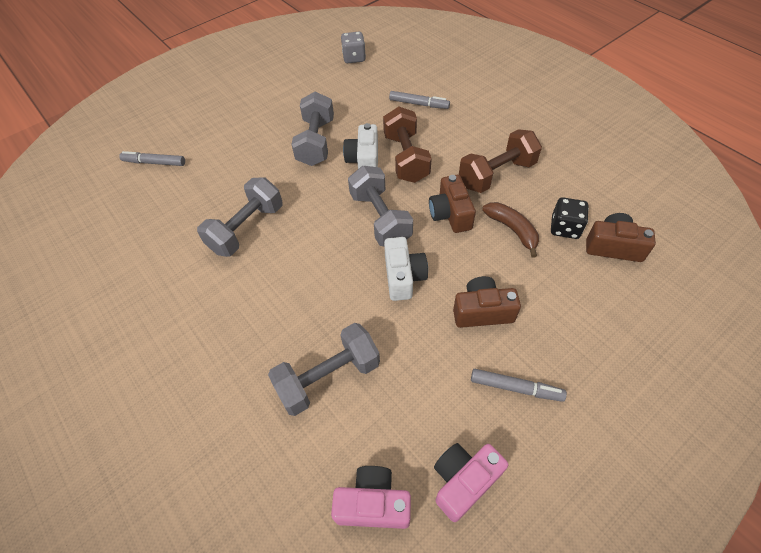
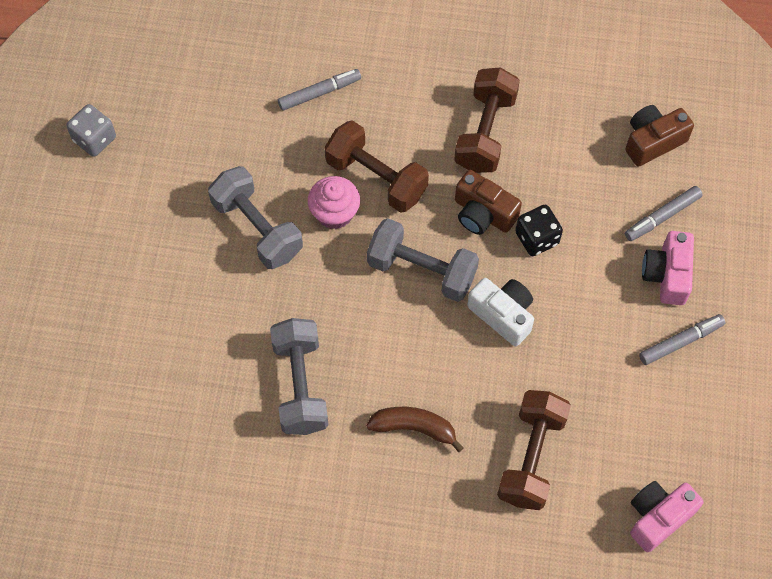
camera: 45 degrees left, 10 degrees up
grey marker [119,151,185,166] -> grey marker moved to [625,186,703,241]
grey dumbbell [268,323,380,416] -> brown dumbbell [497,390,571,510]
grey dice [341,32,366,63] -> grey dice moved to [66,104,116,157]
white camera [343,123,378,169] -> pink cupcake [308,176,360,229]
pink camera [434,443,508,522] -> pink camera moved to [642,231,694,305]
brown camera [453,276,521,328] -> none
brown banana [482,202,539,258] -> brown banana moved to [366,407,464,452]
black dice [551,197,589,239] -> black dice moved to [515,205,563,256]

